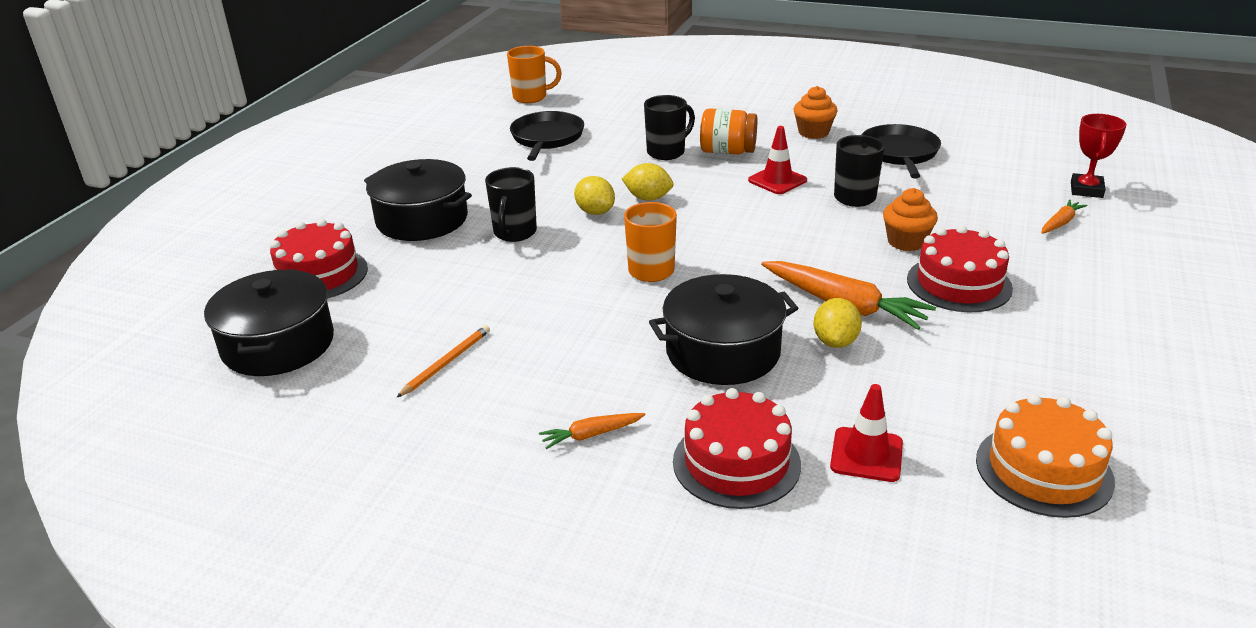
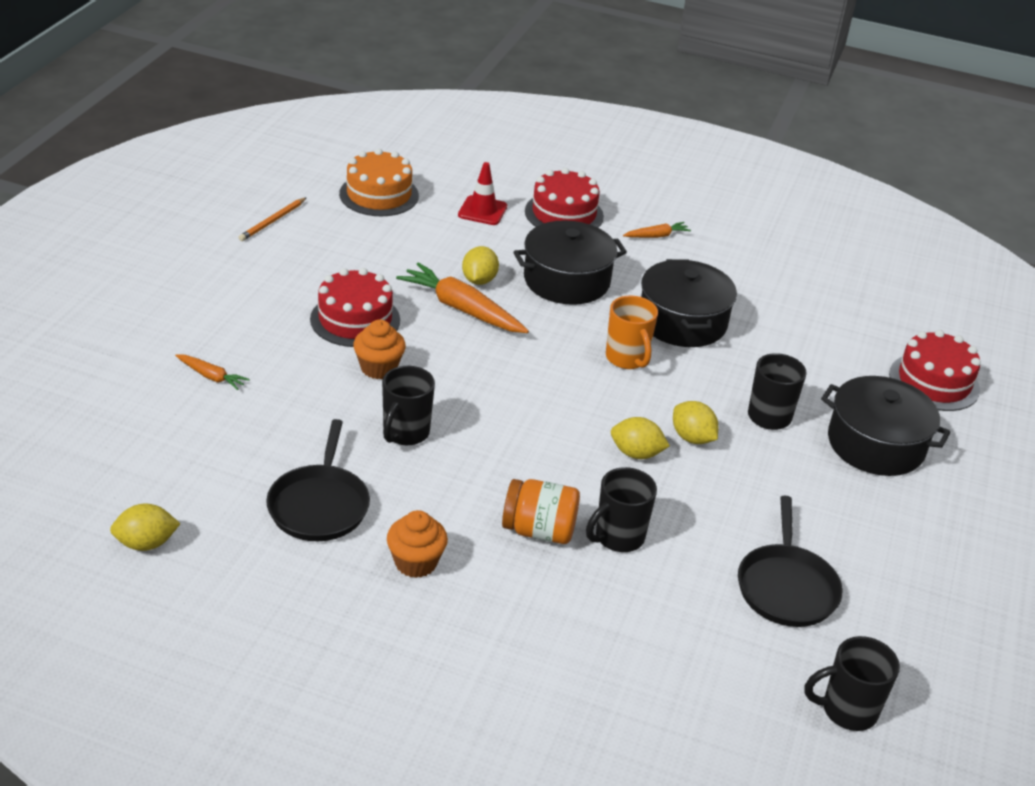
camera: 175 degrees right, 5 degrees up
black pot [204,269,334,376] -> black pot moved to [641,259,737,347]
orange pencil [396,325,490,398] -> orange pencil moved to [238,197,307,241]
orange mug [507,46,562,103] -> black mug [805,636,900,731]
red traffic cone [748,126,807,194] -> none
orange carrot [1042,199,1088,234] -> orange carrot turned 105 degrees counterclockwise [175,354,250,390]
red trophy [1071,114,1127,198] -> none
none -> yellow lemon [110,504,180,551]

